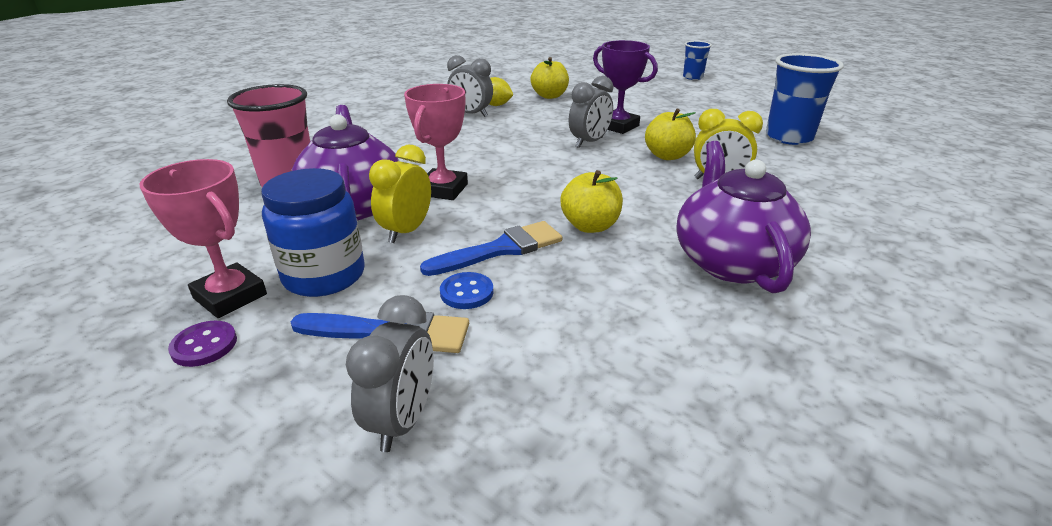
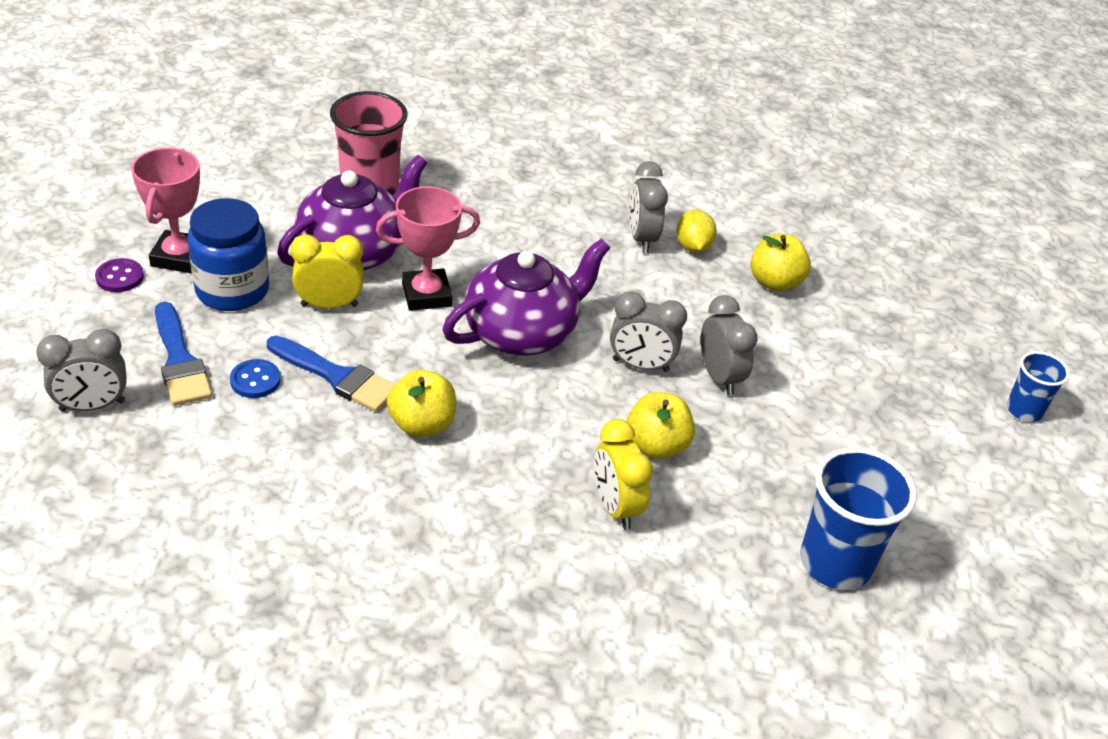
camera: 55 degrees right, 10 degrees up
purple trophy [593,40,658,134] -> grey clock [701,295,758,396]
purple teapot [676,141,811,293] -> purple teapot moved to [443,238,610,356]

